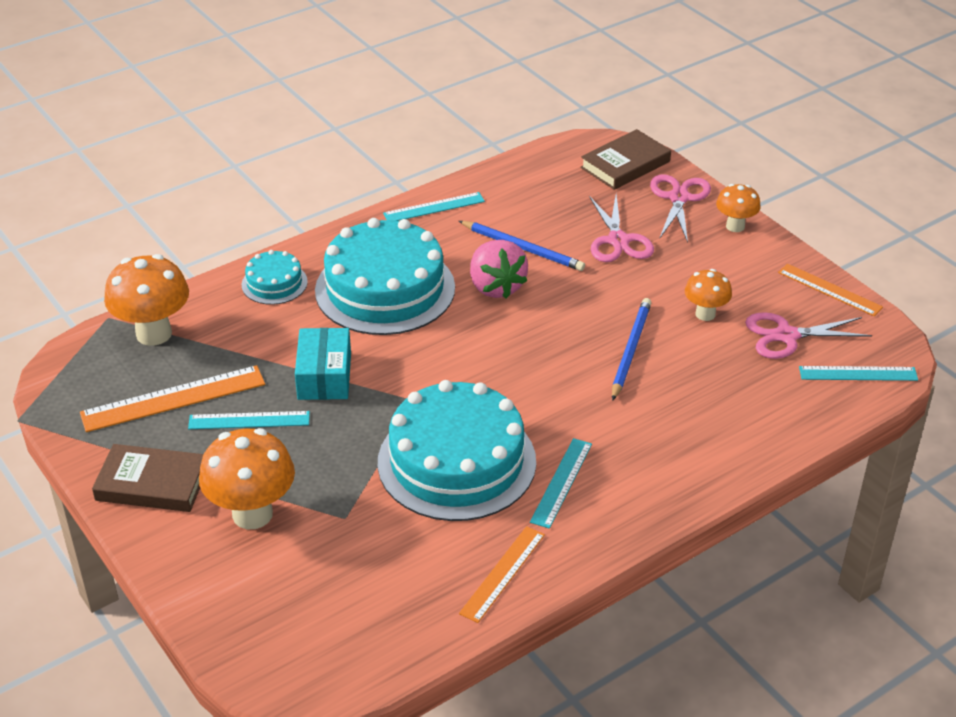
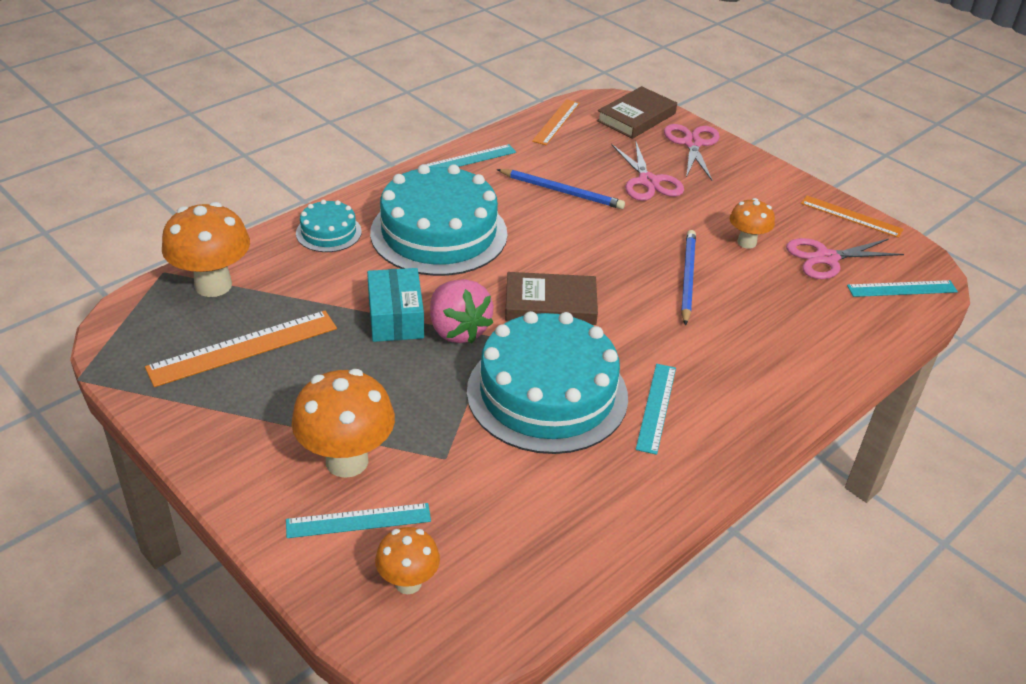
camera: 10 degrees left, 0 degrees up
brown book [92,444,204,512] -> brown book moved to [505,272,598,325]
turquoise ruler [188,411,310,429] -> turquoise ruler moved to [286,503,431,538]
orange ruler [459,526,545,623] -> orange ruler moved to [532,99,580,145]
pink strawberry [470,240,528,299] -> pink strawberry moved to [430,279,493,344]
orange mushroom [716,184,761,232] -> orange mushroom moved to [375,527,440,594]

